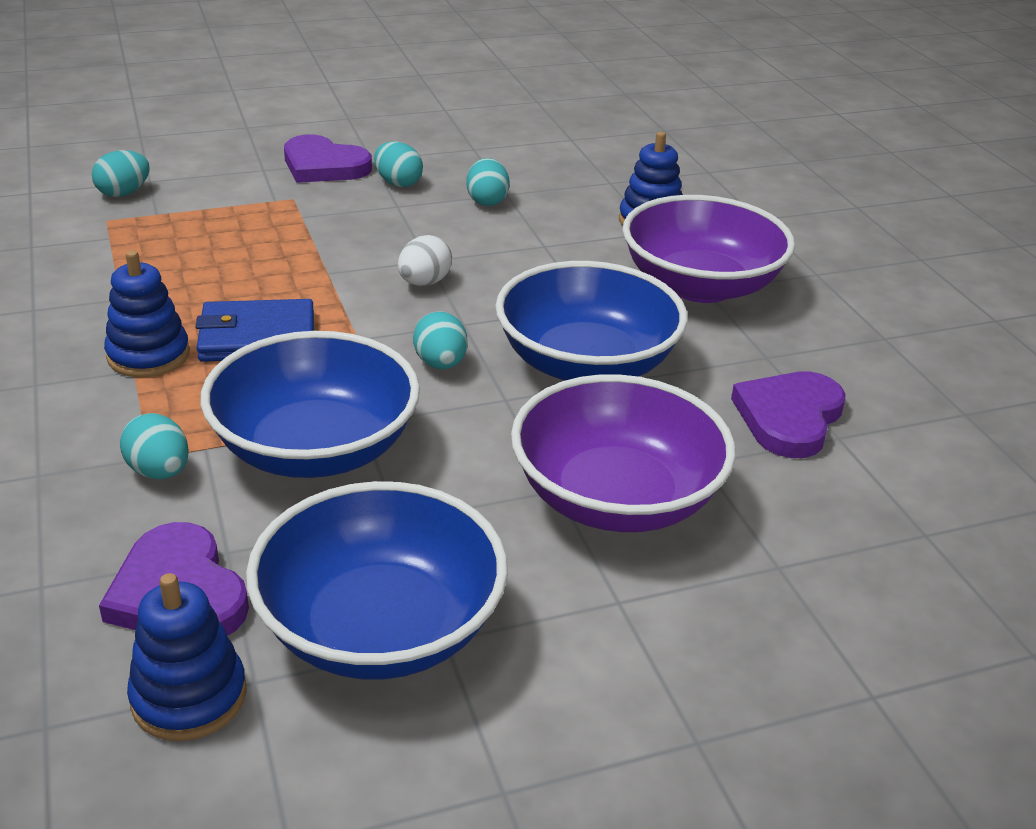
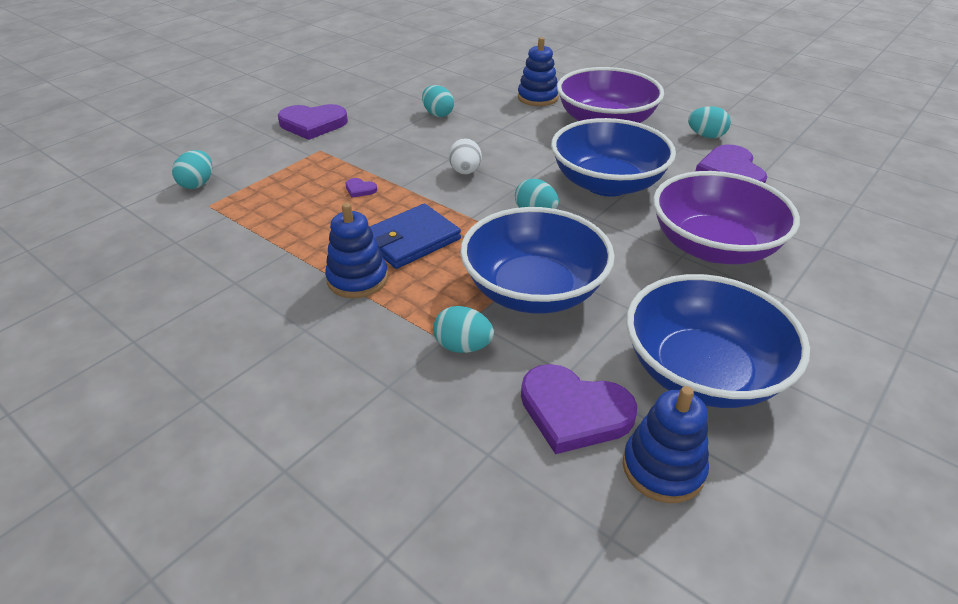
camera: 30 degrees left, 5 degrees up
turquoise egg [374,141,423,187] -> turquoise egg moved to [688,106,731,138]
none -> purple heart [346,178,377,198]

